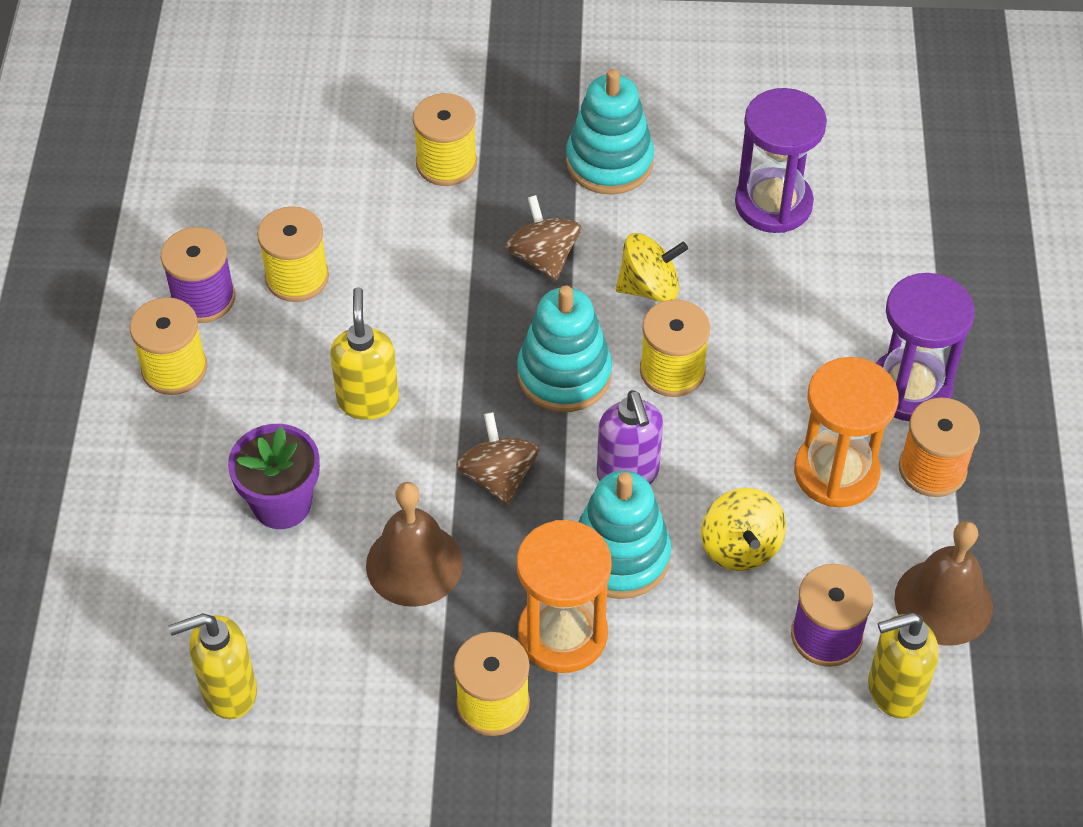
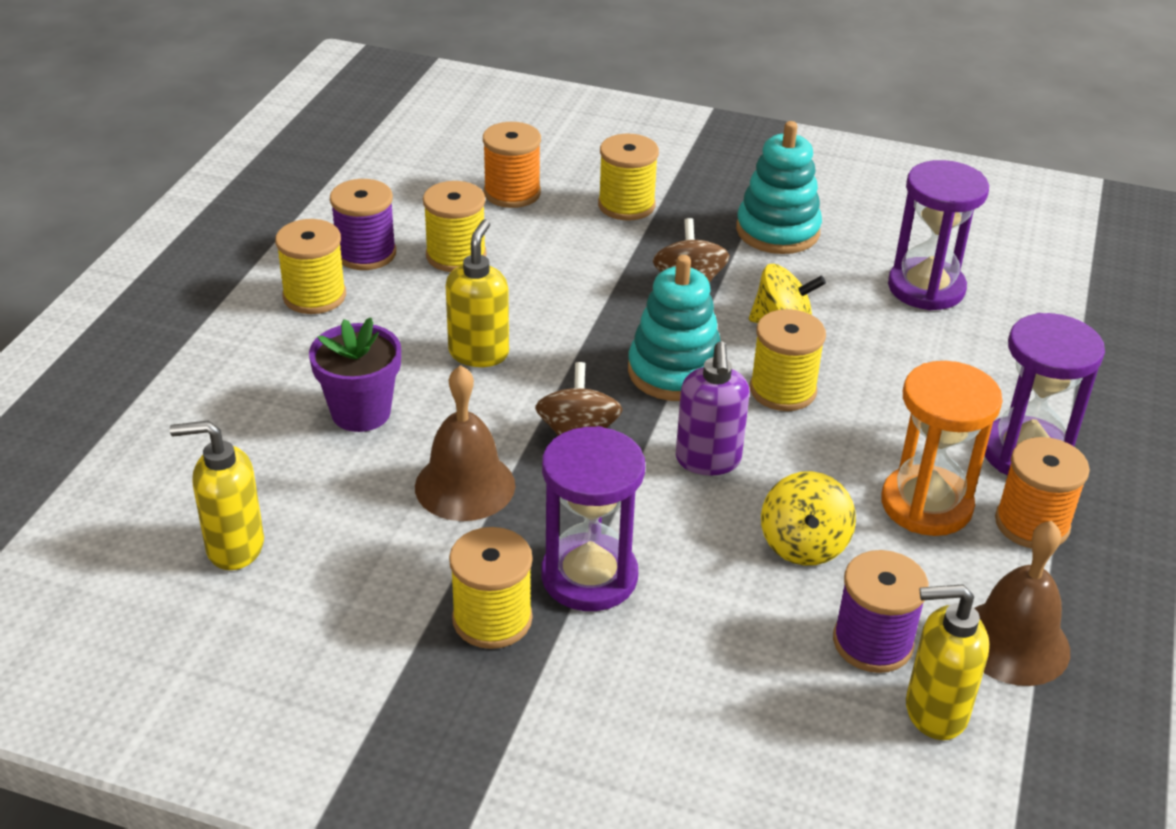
camera: 15 degrees right, 15 degrees down
orange hourglass [517,520,612,673] -> purple hourglass [541,426,645,611]
turquoise stacking toy [578,471,671,599] -> none
none -> orange spool [483,122,541,208]

